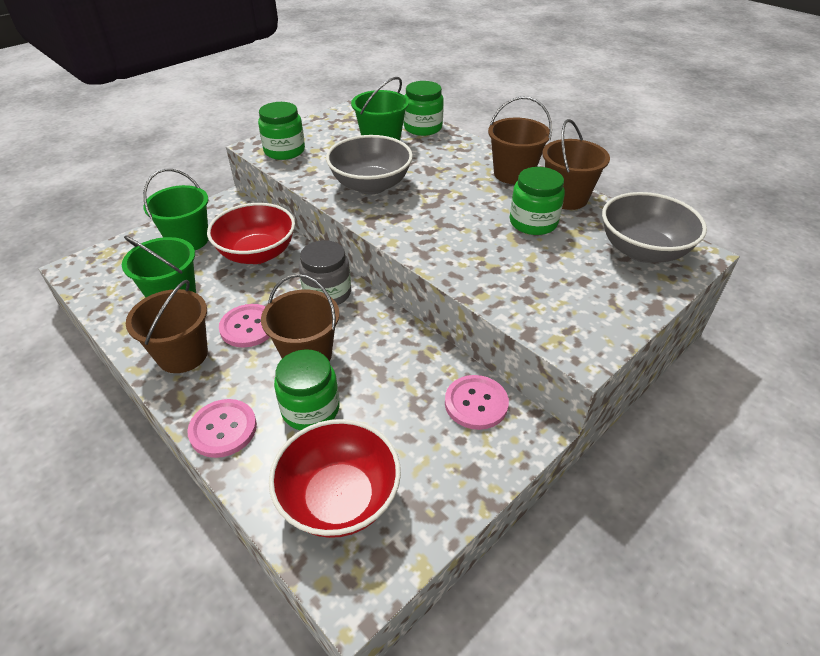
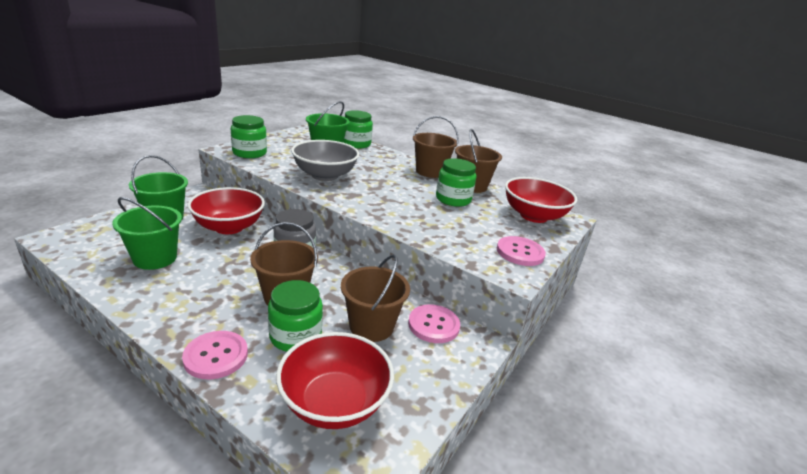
camera: 15 degrees left, 15 degrees down
brown bucket [126,280,208,373] -> brown bucket moved to [341,255,410,342]
pink button [219,304,270,348] -> pink button moved to [497,236,546,266]
grey bowl [602,192,707,263] -> red bowl [505,177,577,223]

